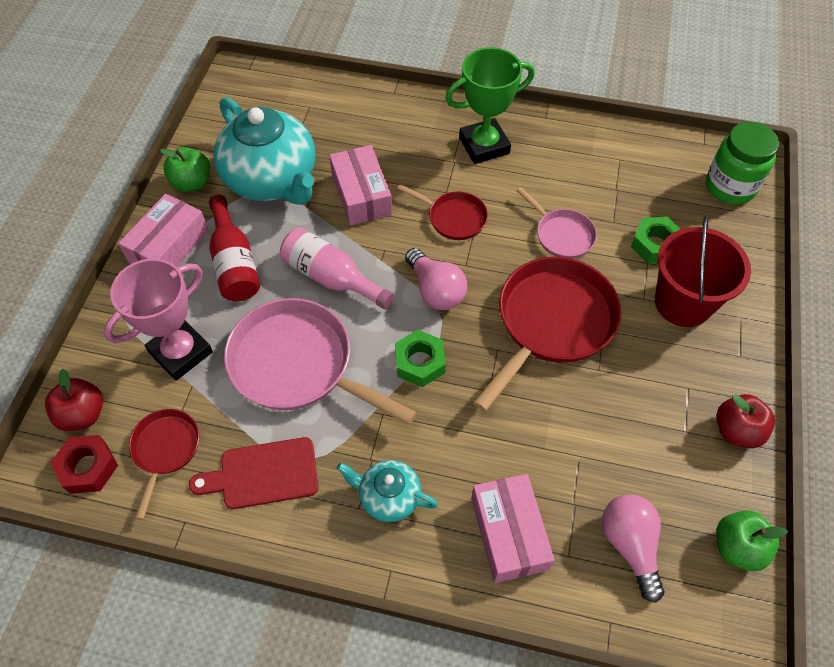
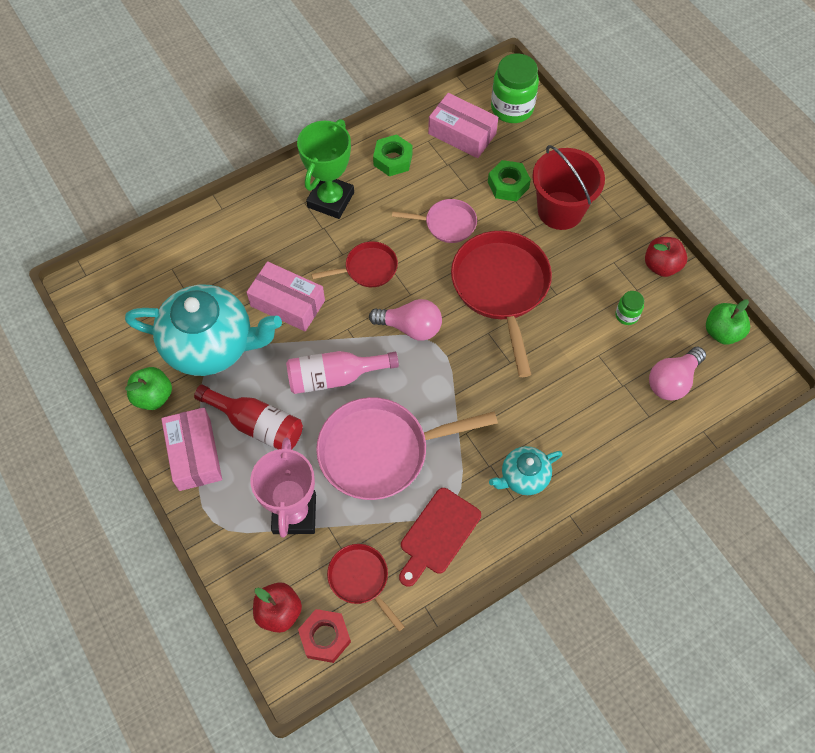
camera: 45 degrees left, 5 degrees up
green nut [395,330,446,387] -> green nut moved to [373,134,413,176]
pink box [471,474,555,583] -> pink box moved to [428,93,498,158]
pink light bulb [602,494,665,603] -> pink light bulb turned 75 degrees counterclockwise [649,346,706,401]
none -> green jar [615,291,644,325]

